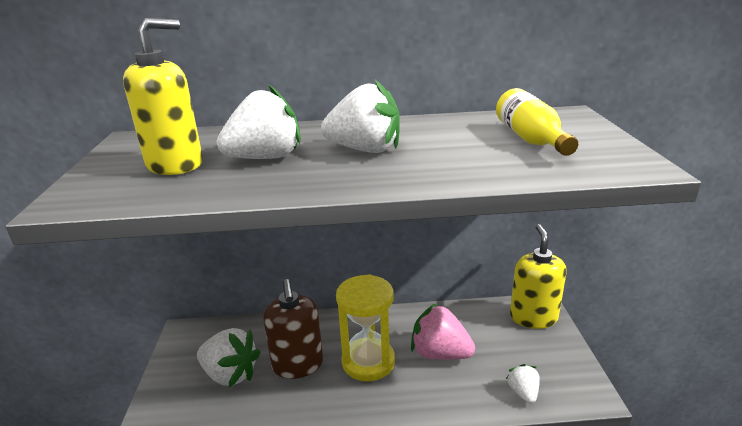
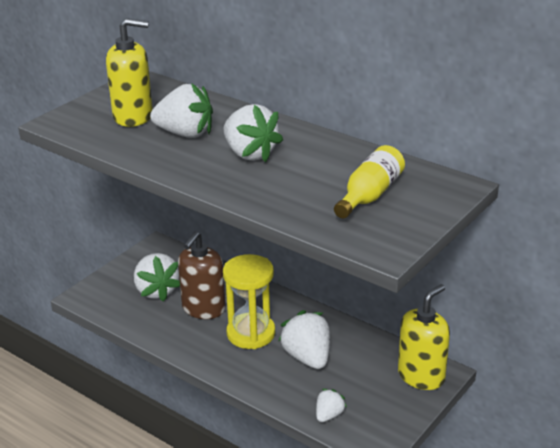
camera: 40 degrees right, 5 degrees up
pink strawberry [411,303,475,360] -> white strawberry [279,310,330,369]

